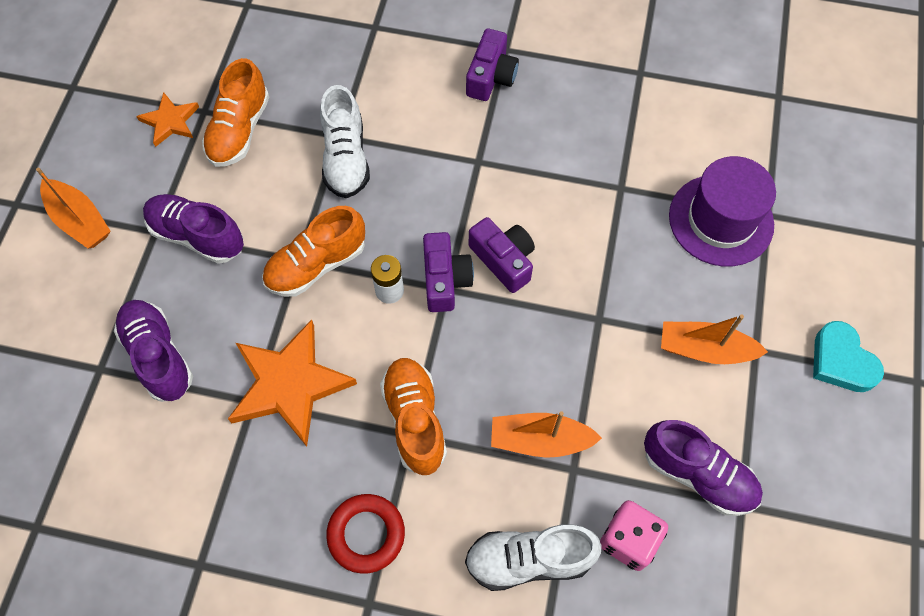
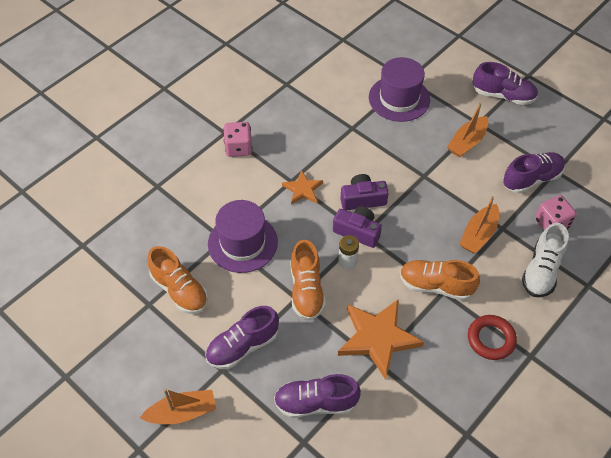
camera: 60 degrees left, 10 degrees down
orange star [136,92,199,147] -> orange star moved to [282,170,323,205]
white shoe [320,85,370,198] -> purple hat [208,200,278,273]
purple camera [466,28,519,101] -> pink dice [223,122,252,157]
turquoise heart [813,321,884,392] -> purple shoe [473,62,538,105]

